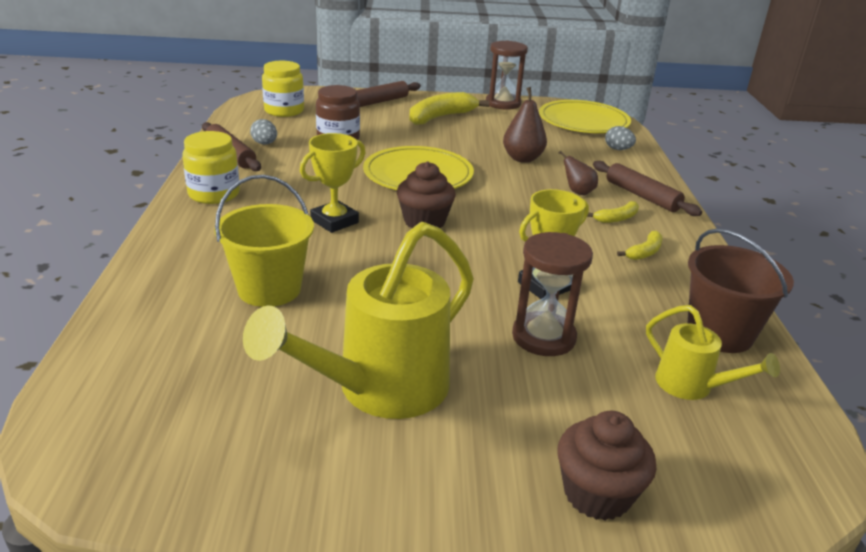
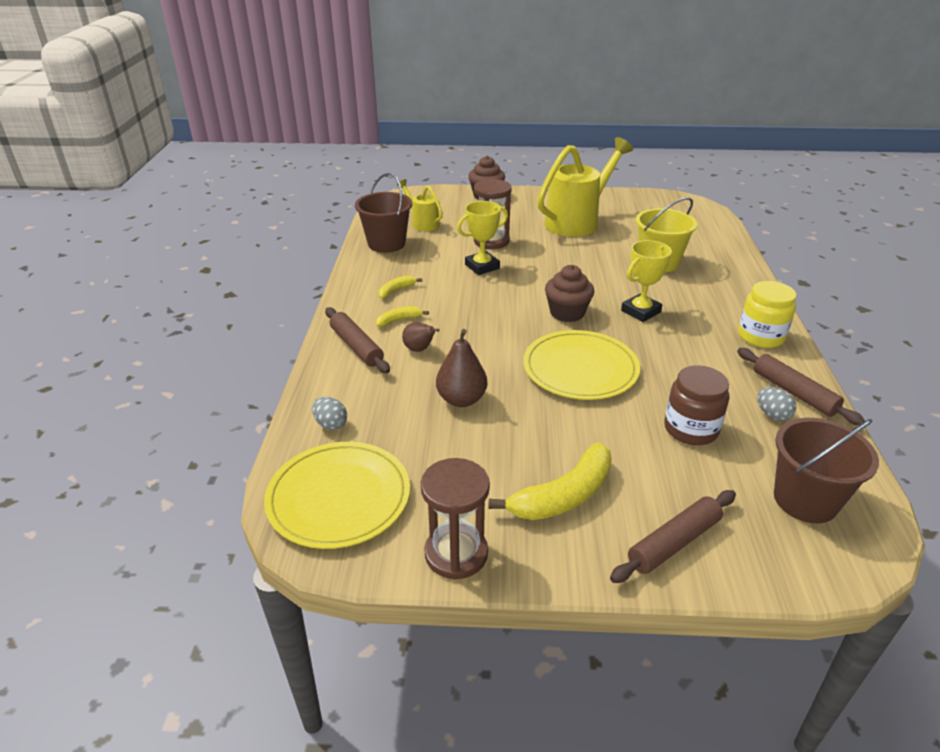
camera: 175 degrees left, 5 degrees up
yellow jar [262,61,304,117] -> brown bucket [774,418,879,523]

